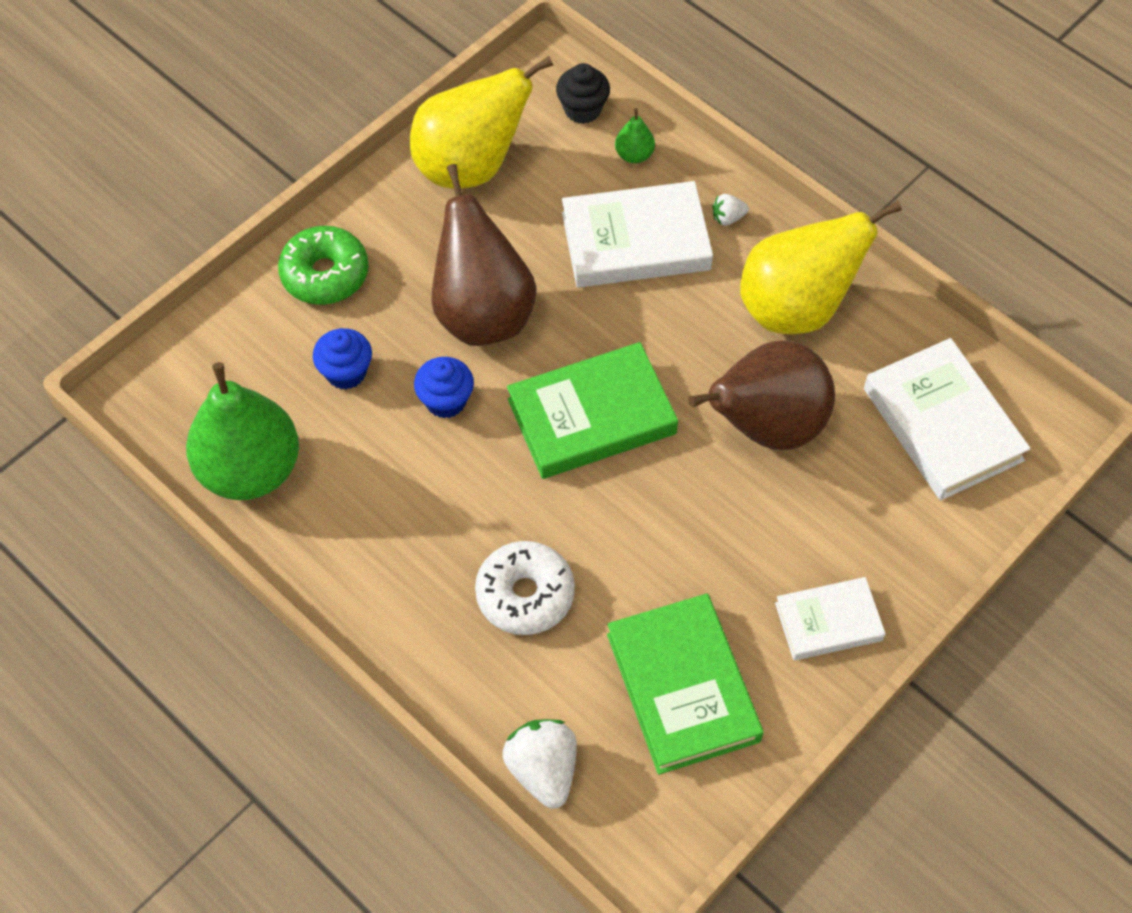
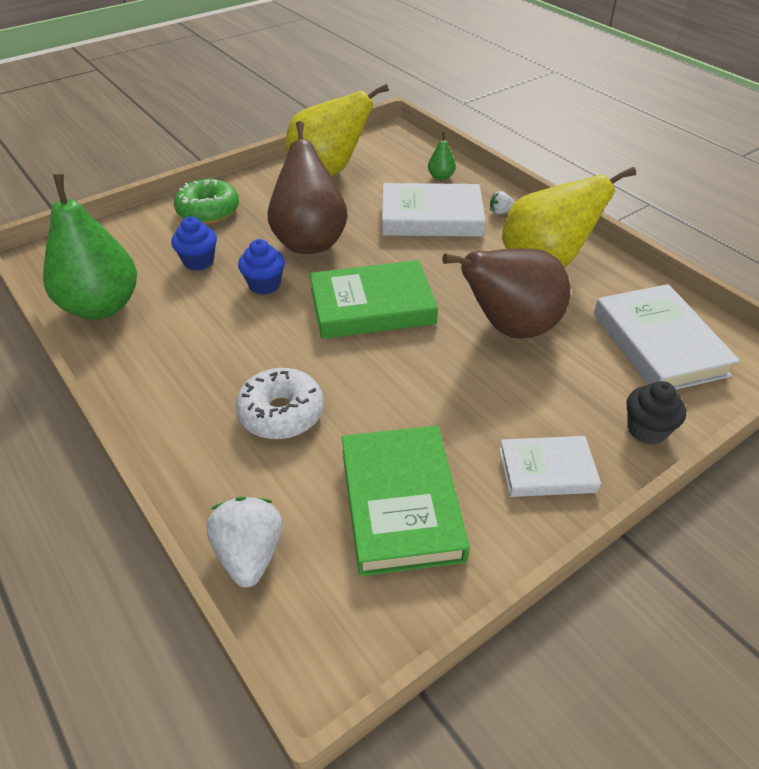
camera: 10 degrees right, 15 degrees down
black cupcake [556,63,610,124] -> black cupcake moved to [627,381,686,445]

